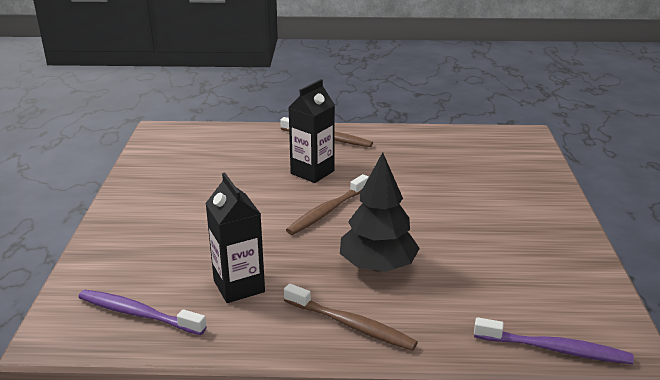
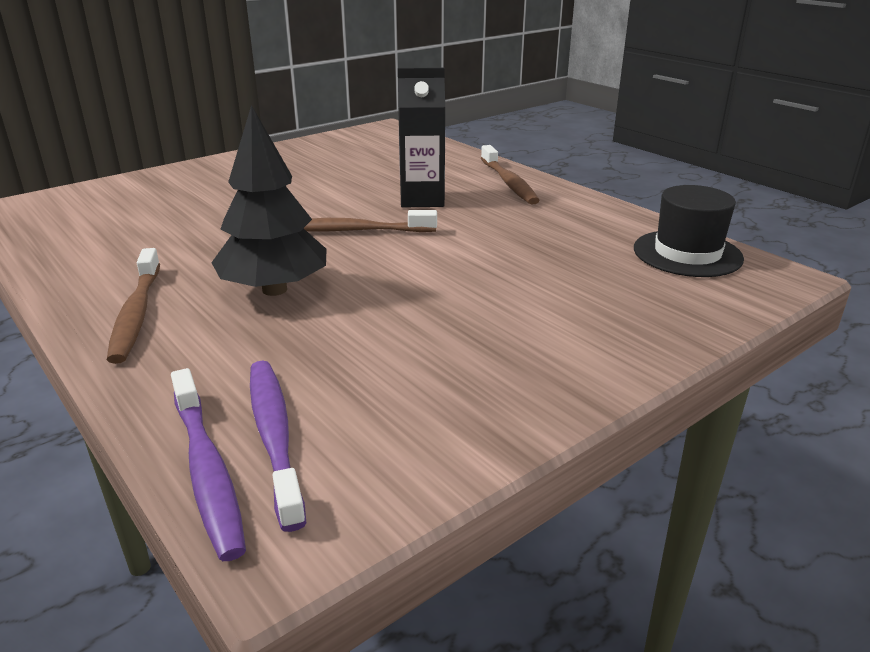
camera: 50 degrees right, 0 degrees up
purple toothbrush [78,290,207,335] -> purple toothbrush moved to [250,361,306,532]
black carton [205,172,265,303] -> none
none -> black hat [634,185,744,277]

